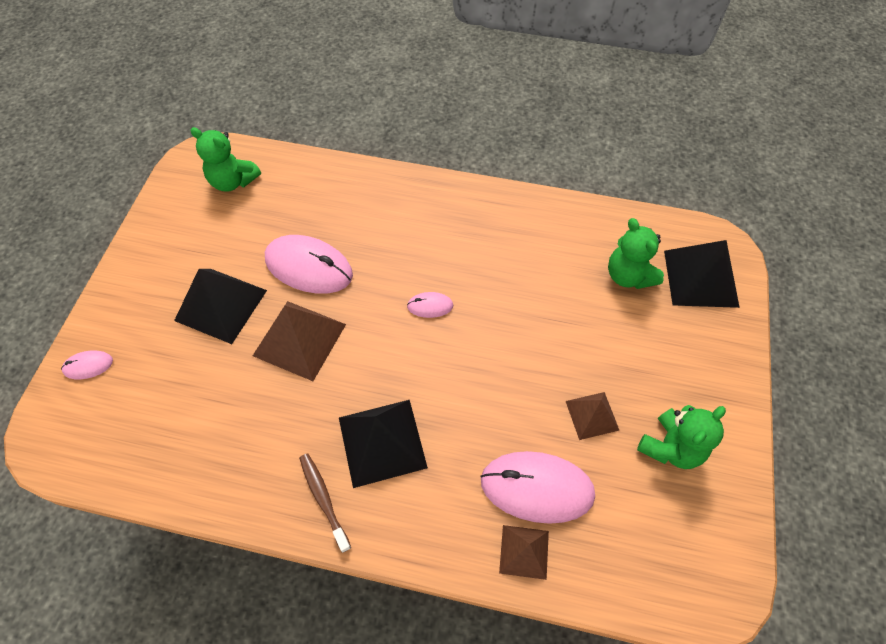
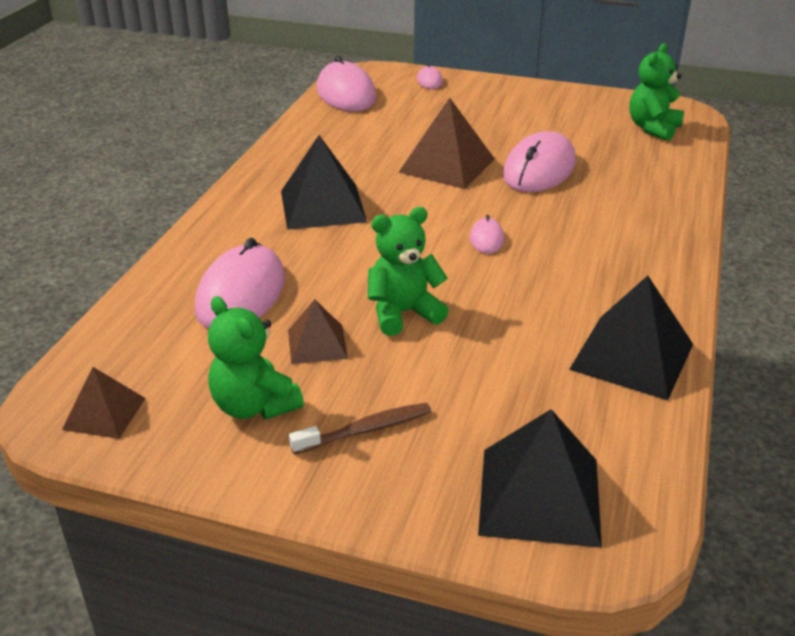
camera: 95 degrees right, 25 degrees down
black pyramid [174,269,267,344] -> black pyramid moved to [569,275,693,401]
brown toothbrush [299,453,351,553] -> brown toothbrush moved to [289,403,431,455]
brown pyramid [499,525,549,580] -> brown pyramid moved to [62,367,146,439]
green teddy bear [608,218,664,289] -> green teddy bear moved to [368,207,449,336]
none -> pink mouse [317,55,376,112]

